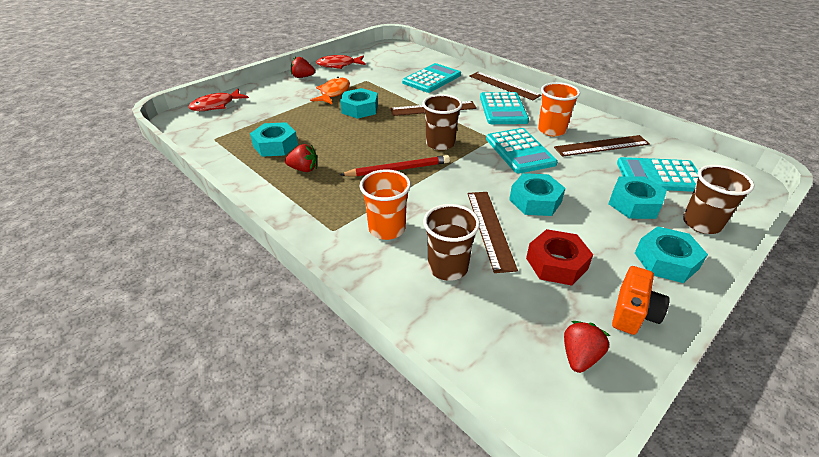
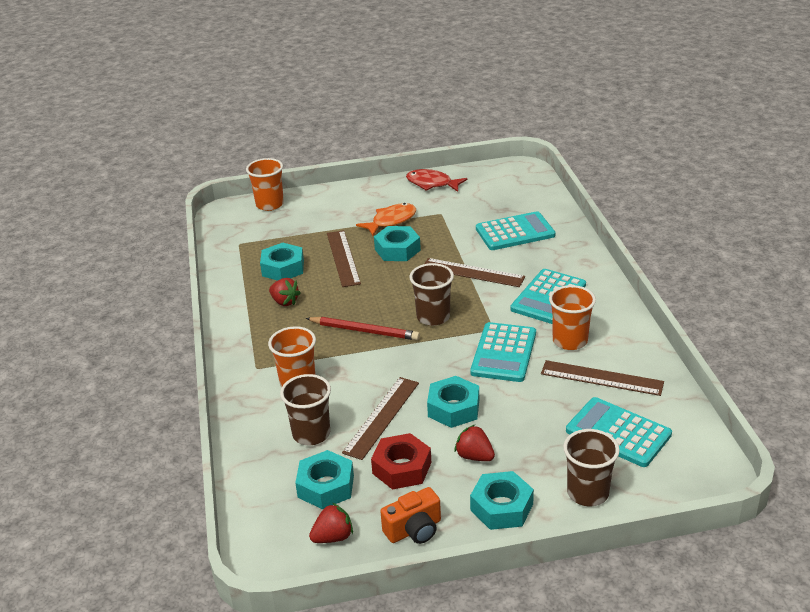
camera: 35 degrees right, 5 degrees down
red fish [188,89,249,111] -> orange cup [246,158,284,211]
red strawberry [291,56,315,78] -> red strawberry moved to [454,425,495,461]
brown ruler [469,72,541,100] -> brown ruler moved to [327,230,361,287]
turquoise nut [608,177,667,219] -> turquoise nut moved to [295,450,354,509]

